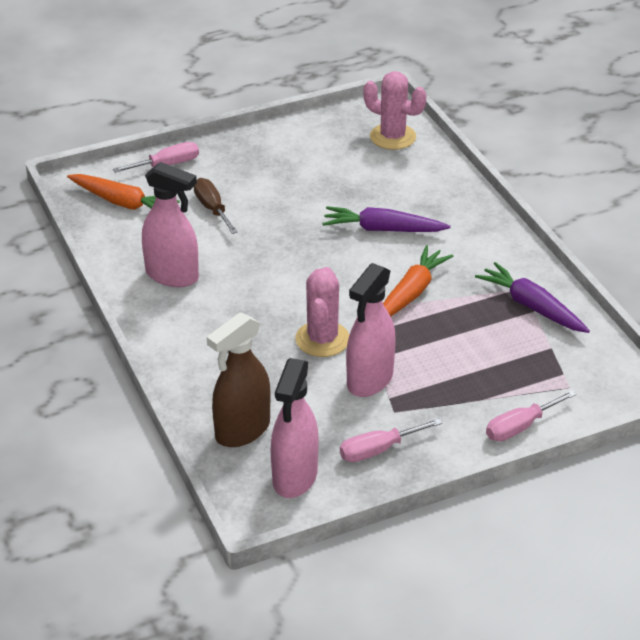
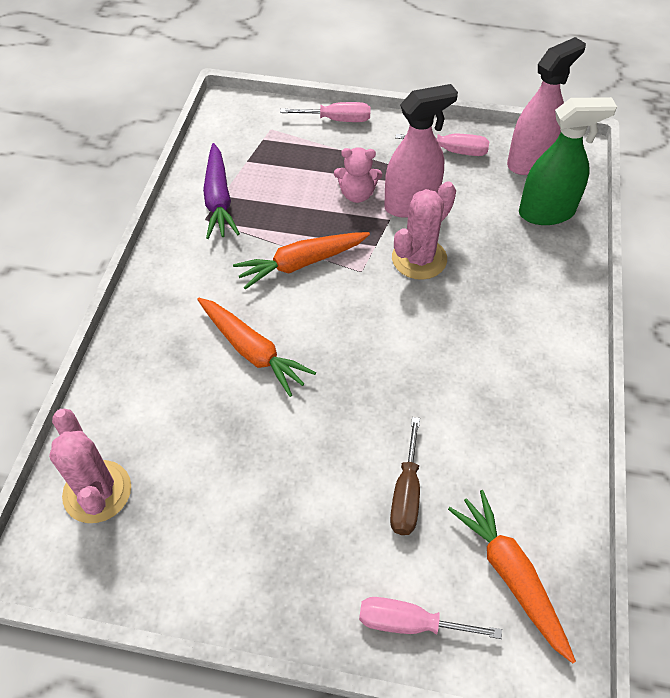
camera: 145 degrees left, 15 degrees up
pink spray bottle [142,162,199,287] -> none
brown spray bottle [207,312,270,447] -> green spray bottle [519,97,617,225]
purple carrot [323,206,451,232] -> orange carrot [197,298,316,397]
none -> pink teddy bear [334,147,382,203]

